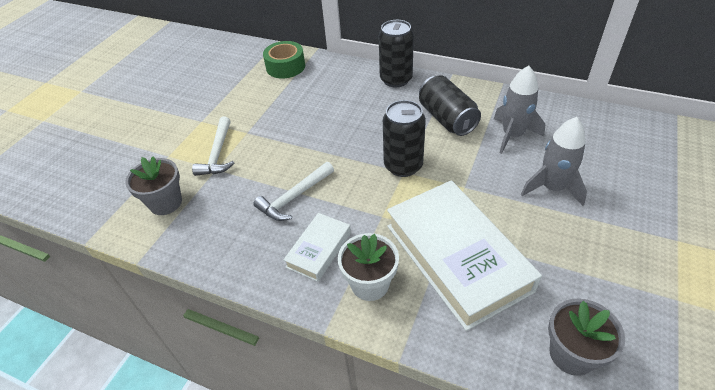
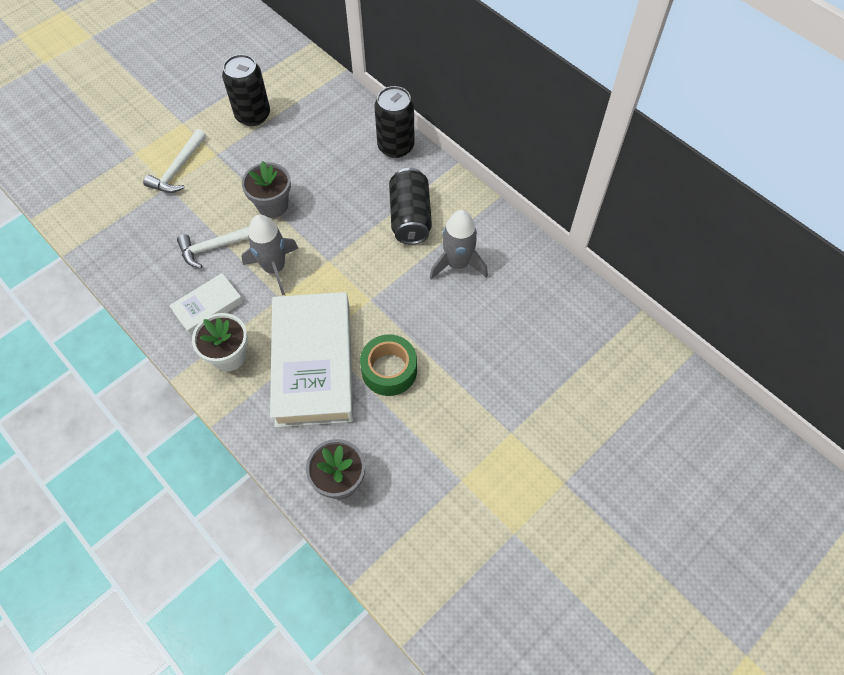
camera: 20 degrees right, 15 degrees up
grey flower pot [125,156,182,215] -> grey flower pot moved to [242,161,291,218]
green tape [263,41,305,79] -> green tape moved to [360,334,417,396]
black can [383,100,426,177] -> black can moved to [222,54,270,126]
grey rocket [521,117,587,206] -> grey rocket moved to [242,215,298,295]

